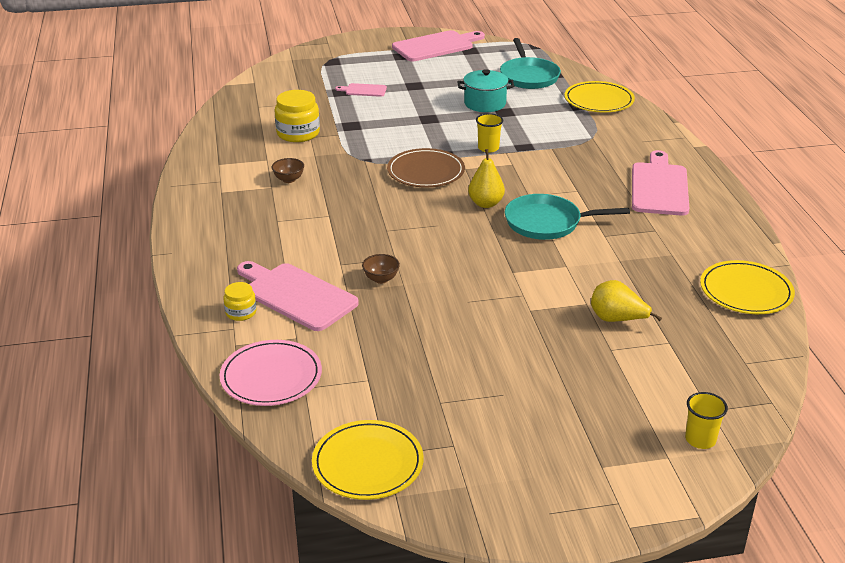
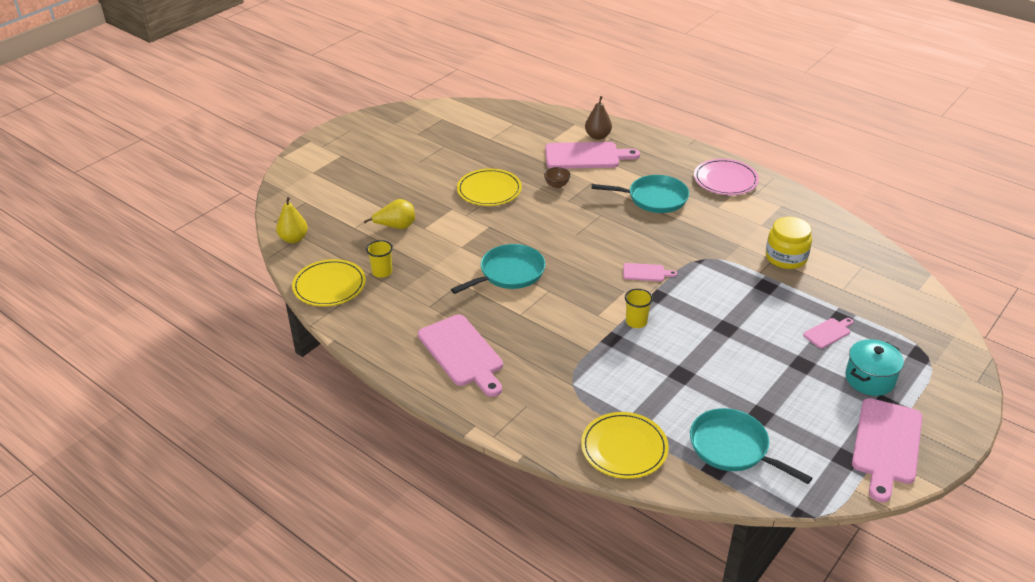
camera: 140 degrees right, 5 degrees up
pink plate [220,340,322,406] -> pink plate moved to [694,159,759,195]
yellow jar [223,282,257,321] -> brown pear [585,96,612,140]
brown bowl [272,158,304,183] -> none
yellow plate [312,420,424,500] -> yellow plate moved to [457,169,522,206]
brown plate [387,148,465,187] -> pink cutting board [623,263,677,281]
turquoise pot [457,69,514,112] -> turquoise pot moved to [845,339,904,396]
yellow pear [468,149,505,208] -> yellow pear moved to [276,197,308,243]
yellow cup [685,392,728,449] -> yellow cup moved to [366,240,393,278]
none -> turquoise pan [592,175,689,213]

